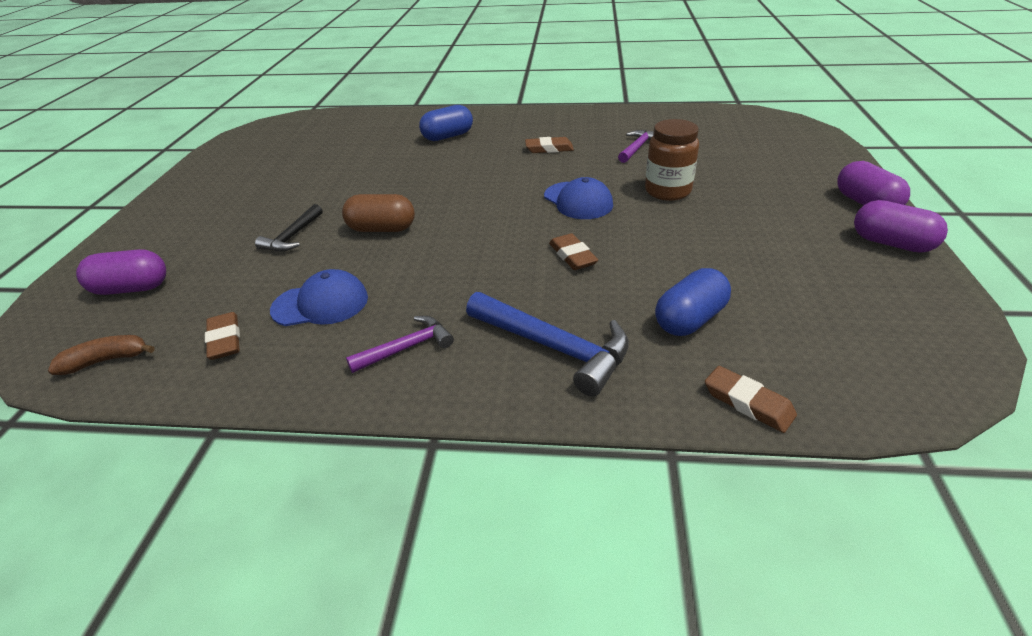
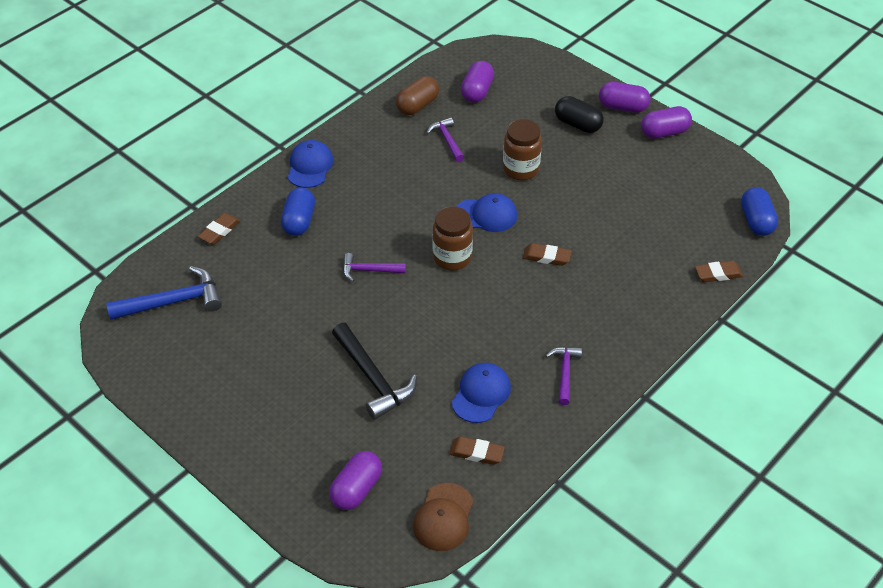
camera: 55 degrees left, 10 degrees up
brown banana [48,335,155,375] -> brown cap [413,483,473,551]
black hammer [255,204,323,252] -> black hammer [332,323,417,420], size x1.69
brown capsule [342,194,415,232] -> brown capsule moved to [396,76,439,115]
blue hammer [466,292,629,397] -> blue hammer moved to [106,266,222,320]
brown eraser [525,137,574,153] -> brown eraser moved to [198,213,240,245]
blue capsule [655,268,731,336] -> blue capsule moved to [741,187,778,236]
none -> blue cap [288,140,334,188]
none -> purple hammer [343,253,406,282]
none -> brown jar [432,206,473,270]
none -> purple capsule [461,61,494,103]
none -> black capsule [555,96,604,133]

